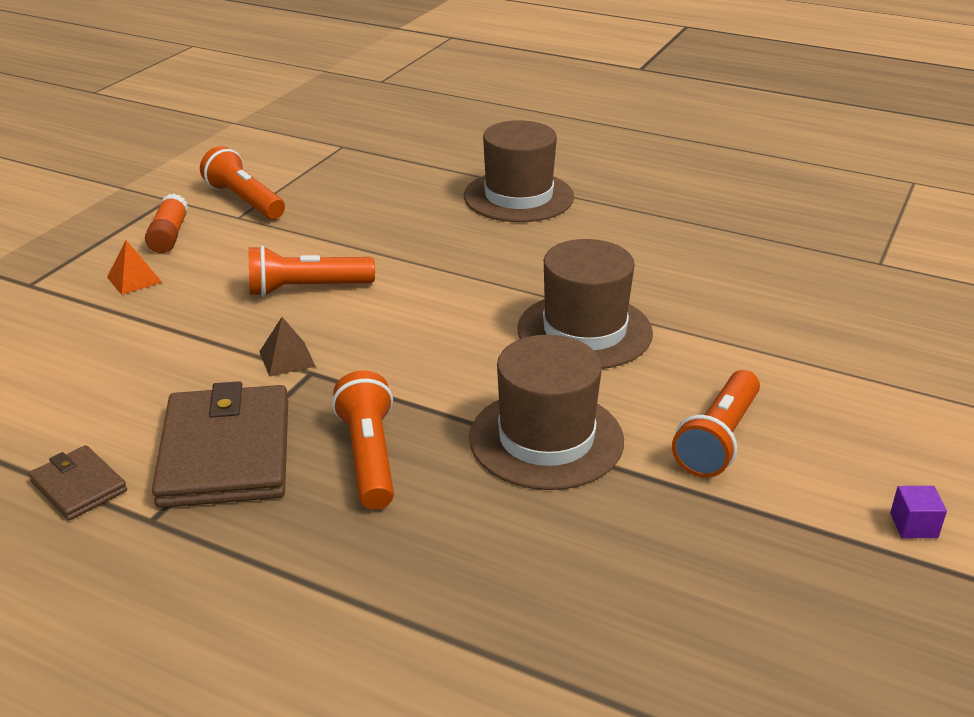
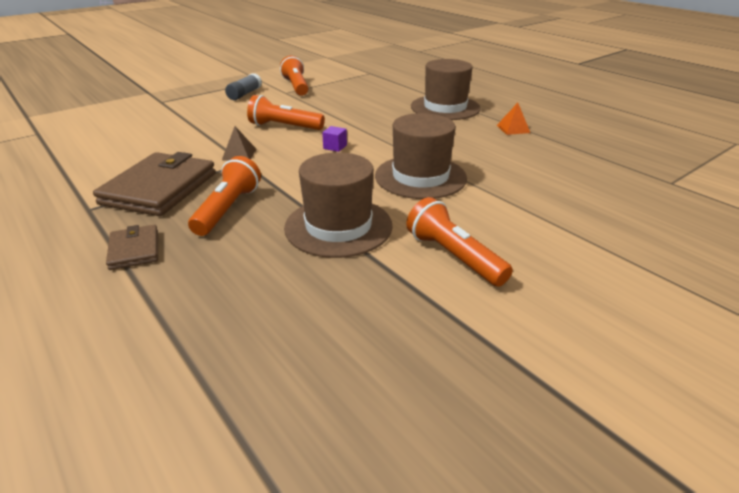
camera: 25 degrees right, 0 degrees up
brown wallet [29,445,127,520] -> brown wallet moved to [106,225,158,270]
orange pyramid [107,240,162,295] -> orange pyramid moved to [497,103,530,135]
orange glue stick [145,194,188,253] -> grey glue stick [225,73,262,100]
orange flashlight [672,370,760,478] -> orange flashlight turned 90 degrees clockwise [406,197,513,287]
purple cube [890,486,947,538] -> purple cube moved to [322,126,347,152]

